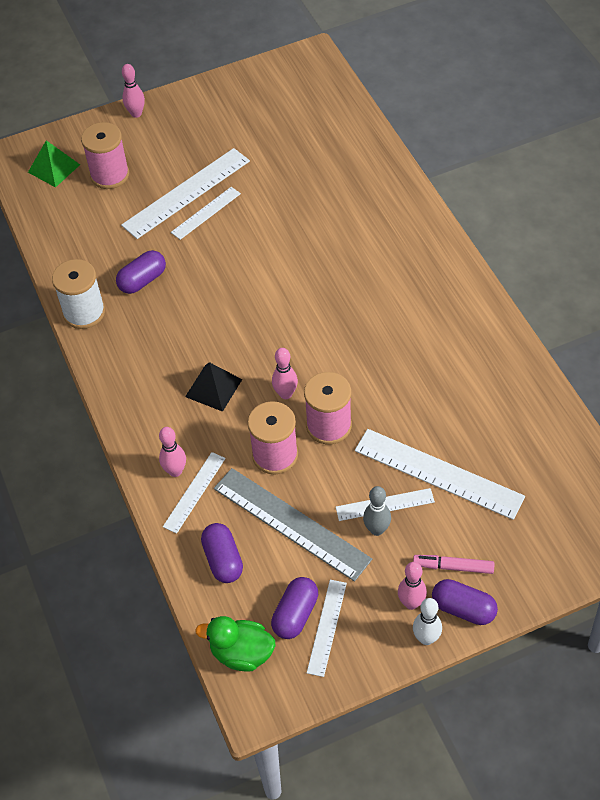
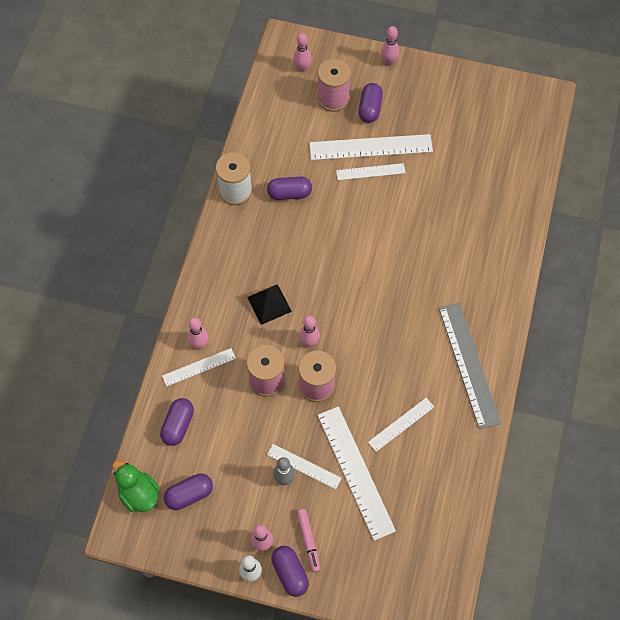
camera: 35 degrees right, 10 degrees up
green pyramid [28,140,80,188] -> pink bowling pin [293,33,312,72]
grey ruler [214,468,372,582] -> grey ruler moved to [439,303,501,429]
white ruler [307,580,347,677] -> white ruler moved to [368,398,434,452]
pink marker [413,555,494,574] -> pink marker turned 150 degrees counterclockwise [297,509,321,573]
none -> purple capsule [358,83,383,123]

